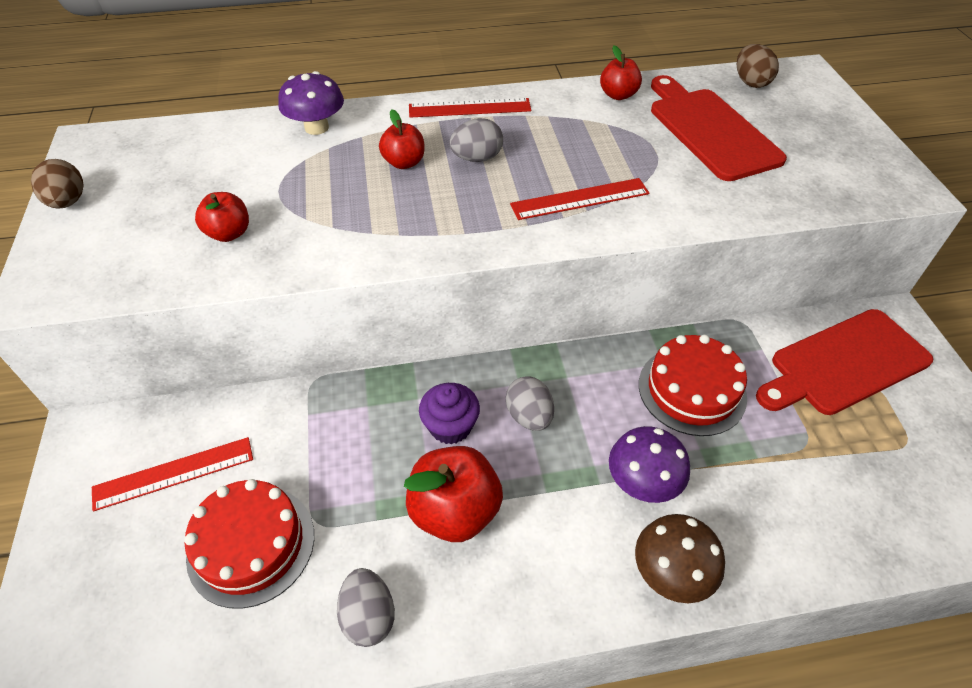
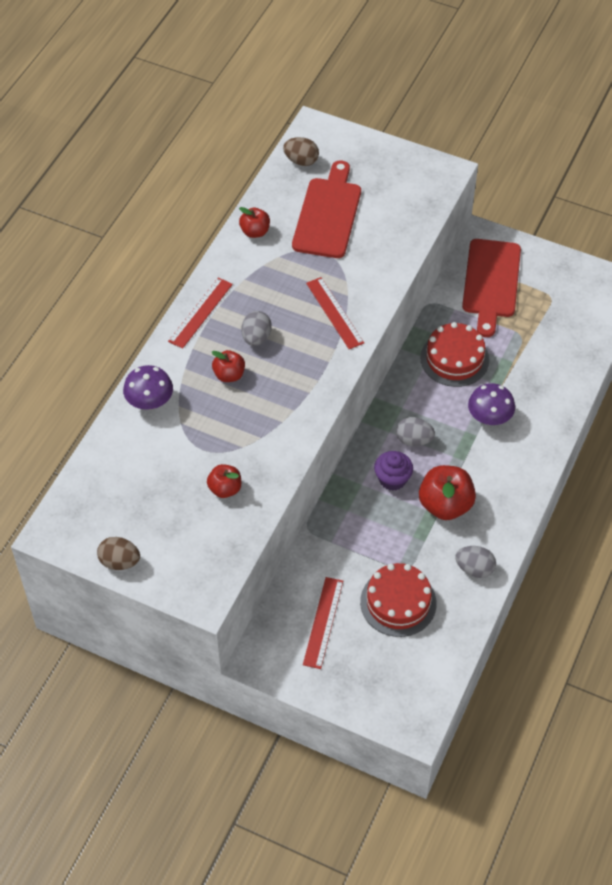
camera: 55 degrees left, 5 degrees up
red ruler [510,178,650,220] -> red ruler turned 45 degrees counterclockwise [306,277,364,349]
brown mushroom [635,514,725,603] -> none
red cutting board [651,75,787,181] -> red cutting board turned 90 degrees clockwise [292,161,361,258]

